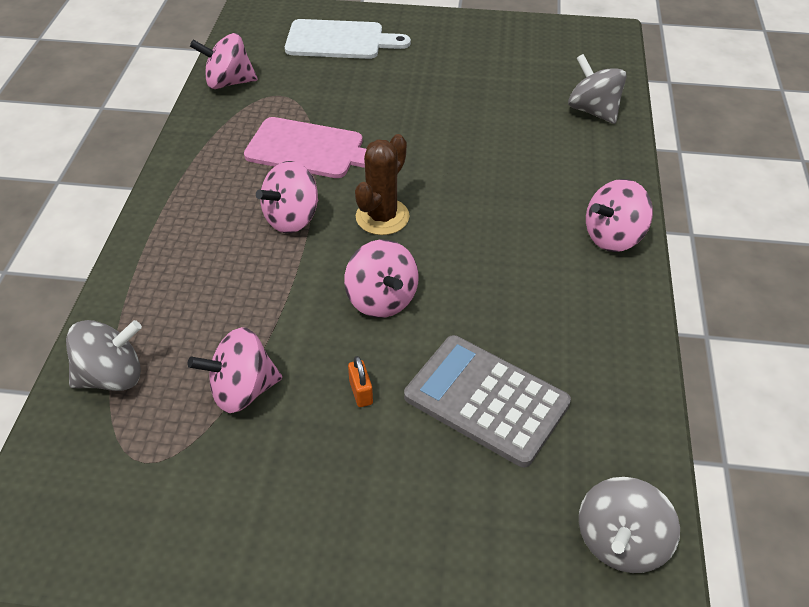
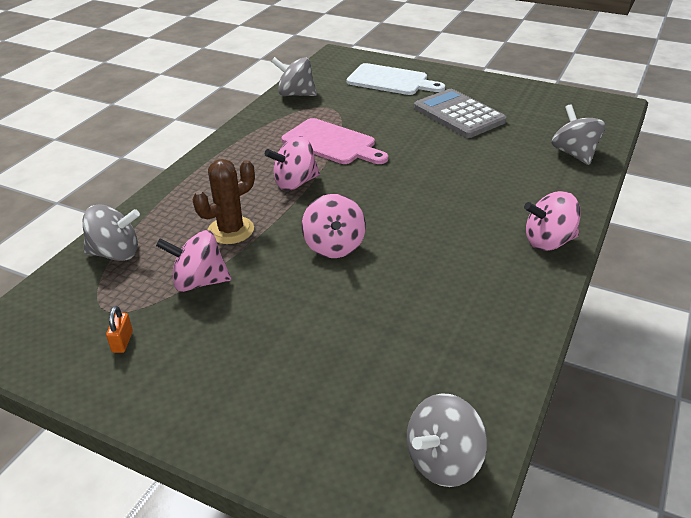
camera: 20 degrees right, 10 degrees down
pink spinning top [190,33,258,89] -> grey spinning top [271,57,317,96]
orange padlock [348,356,373,407] -> orange padlock moved to [106,306,133,353]
brown cactus [355,134,410,235] -> brown cactus moved to [193,159,255,244]
grey calculator [404,335,571,467] -> grey calculator moved to [414,89,506,138]

